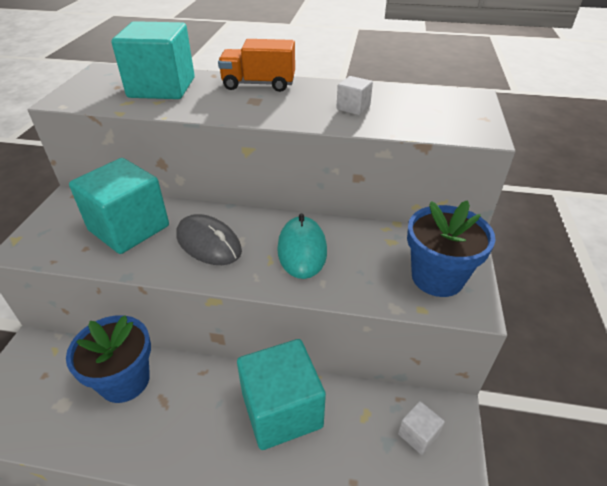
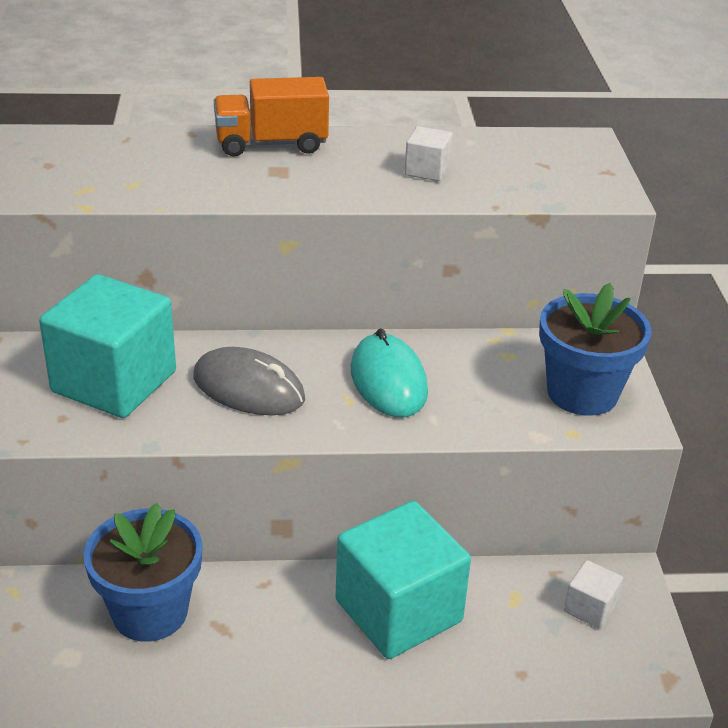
camera: 15 degrees left, 5 degrees down
turquoise cube [112,21,195,99] -> none

